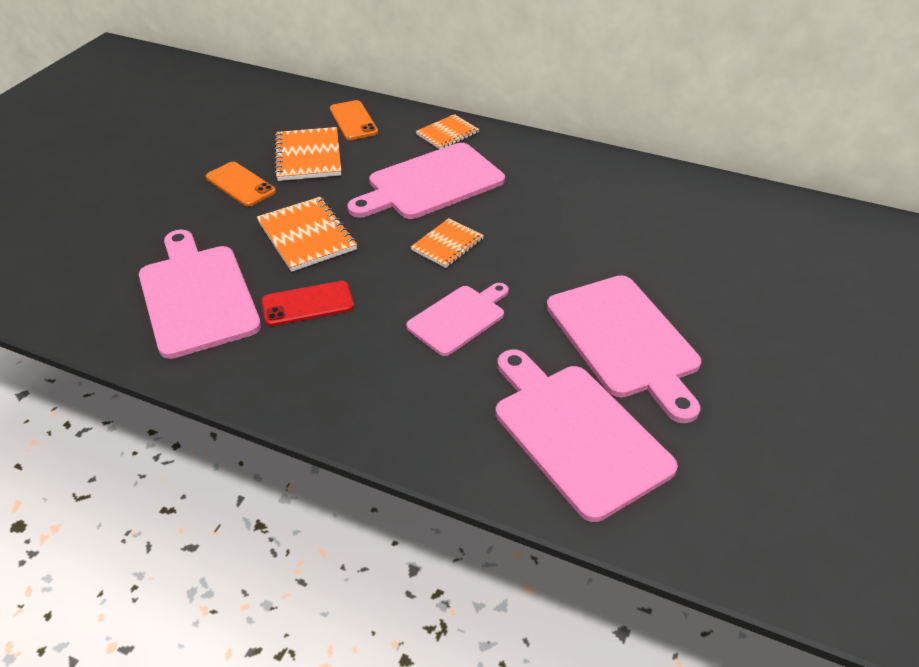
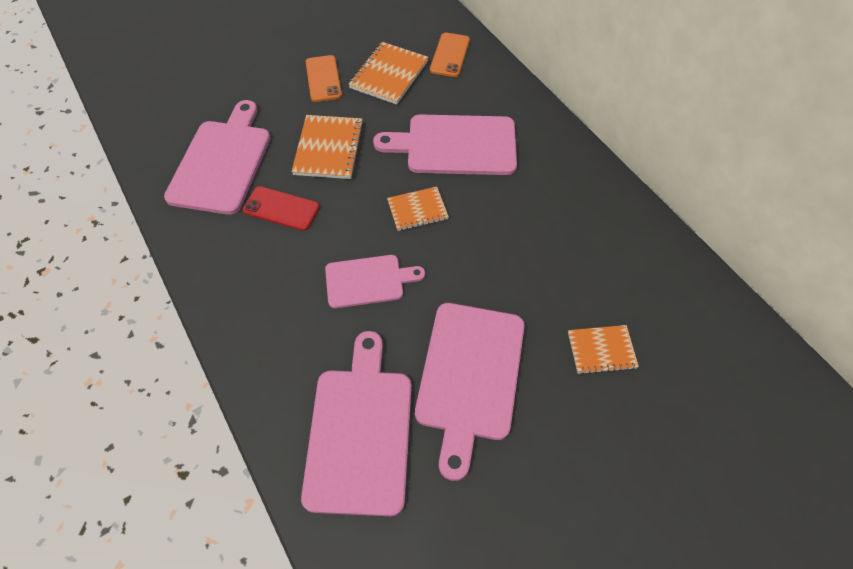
camera: 35 degrees right, 15 degrees up
orange notebook [416,114,479,149] -> orange notebook moved to [568,325,639,375]

